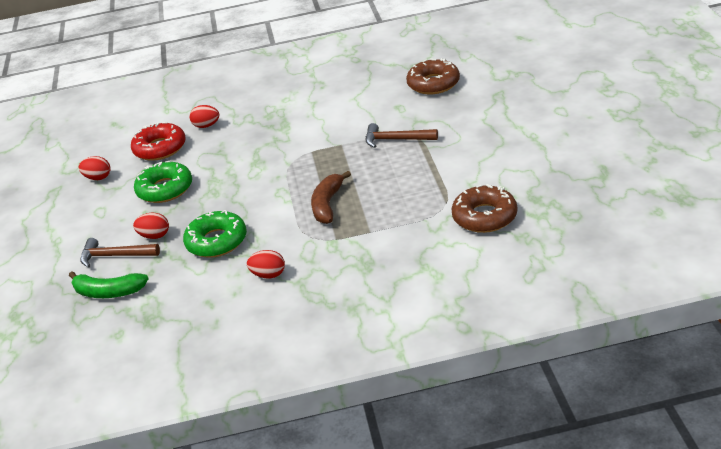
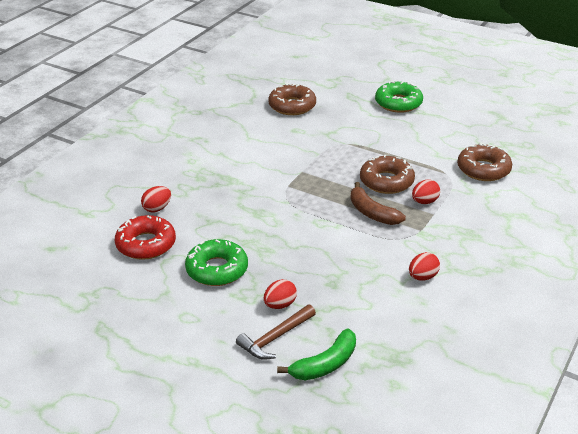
camera: 55 degrees left, 0 degrees up
red egg [79,156,111,180] -> red egg moved to [412,180,440,204]
green donut [183,210,247,258] -> green donut moved to [375,81,423,113]
brown hammer [366,123,438,148] -> none
none -> brown donut [360,155,415,194]

